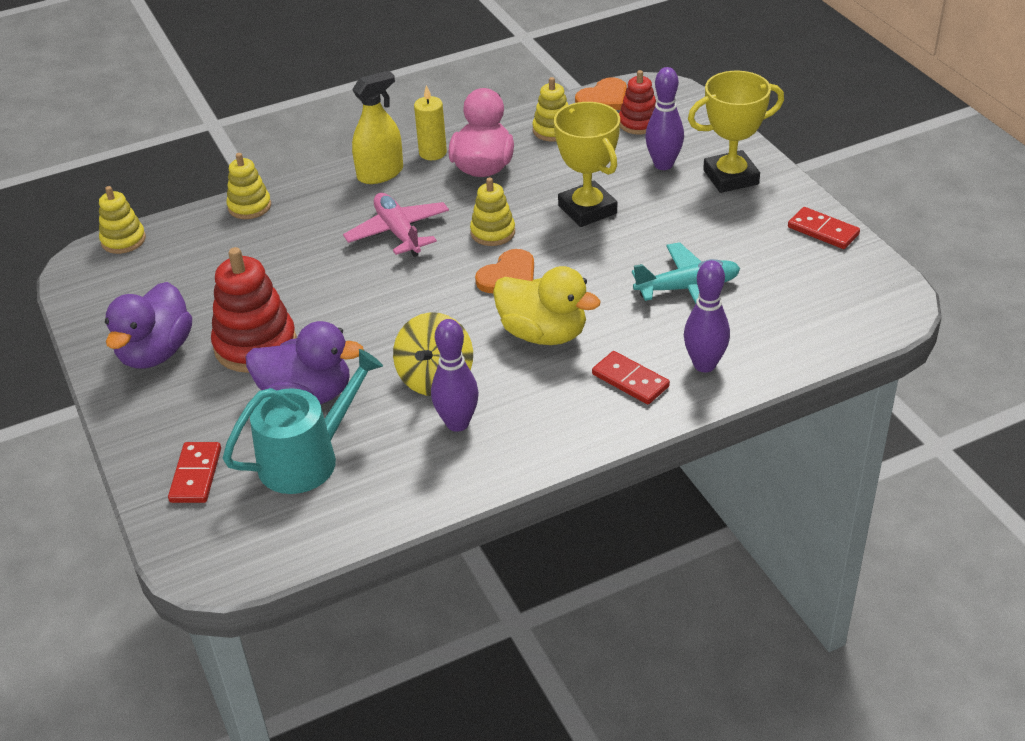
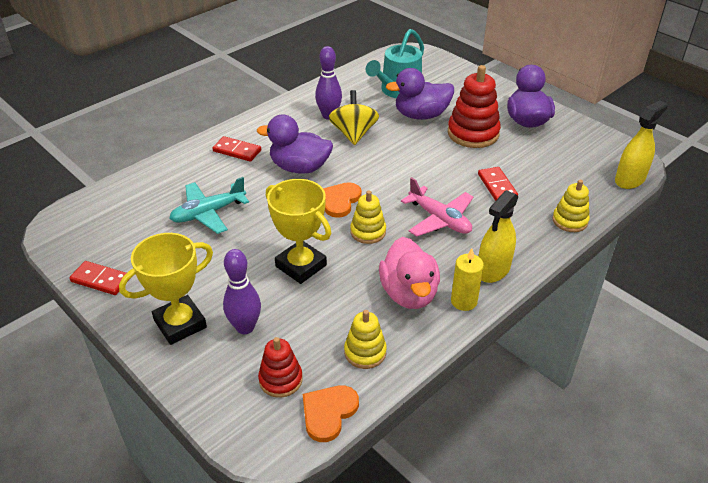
camera: 160 degrees right, 0 degrees up
yellow stacking toy [99,186,146,254] -> yellow spray bottle [615,101,668,189]
red domino [168,442,221,503] -> red domino moved to [478,167,518,201]
yellow duck [493,266,601,345] -> purple duck [257,115,333,174]
purple bowling pin [684,260,730,372] -> none

